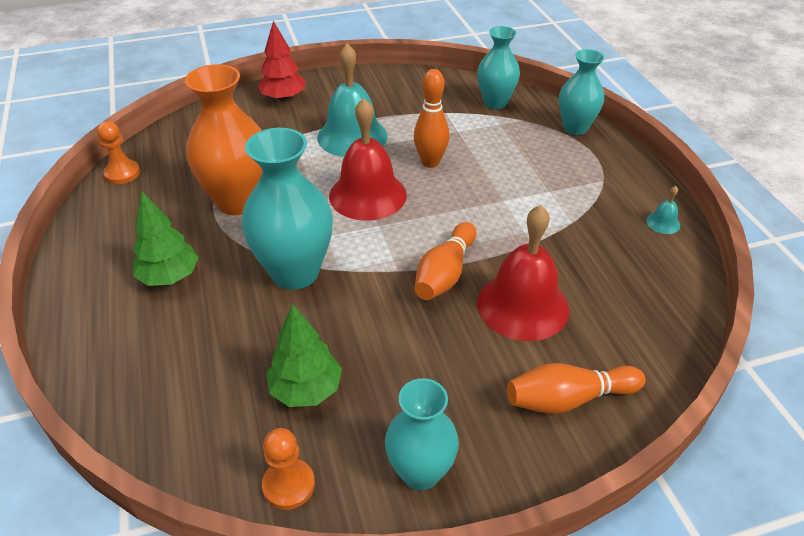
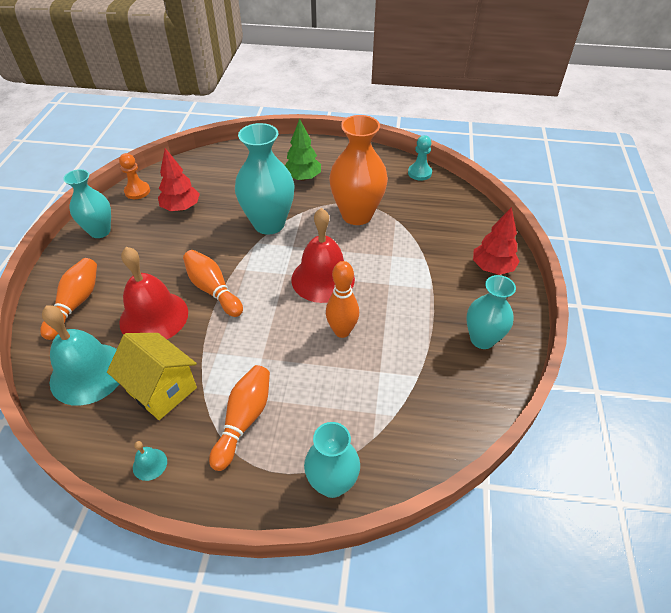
camera: 115 degrees right, 5 degrees up
orange pawn [97,121,140,184] -> turquoise pawn [408,135,432,181]
green tree [266,304,342,407] -> red tree [158,148,200,211]
turquoise bell [317,43,388,157] -> turquoise bell moved to [42,305,119,406]
turquoise vase [477,26,520,109] -> turquoise vase moved to [466,275,516,349]
none -> yellow house [107,333,197,420]
none -> orange bowling pin [209,365,270,471]

